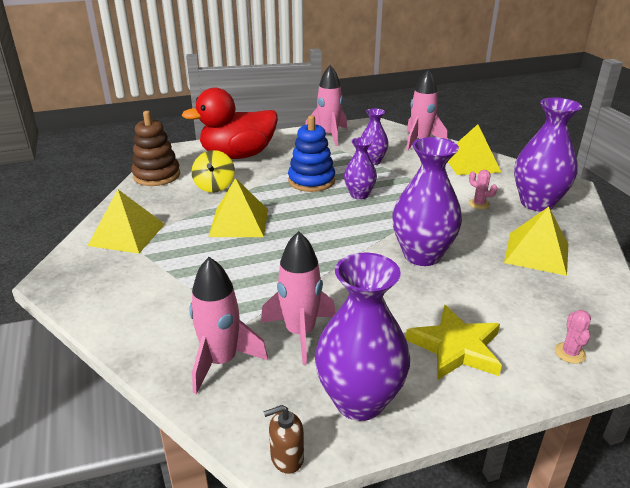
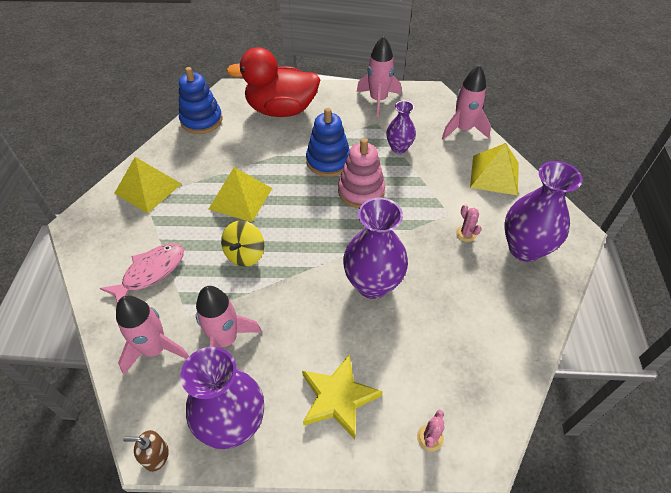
camera: 20 degrees right, 20 degrees up
brown stacking toy [132,111,180,186] -> blue stacking toy [179,67,222,134]
yellow spinning top [192,150,235,193] -> yellow spinning top moved to [221,221,264,267]
purple vase [344,137,377,200] -> pink stacking toy [338,138,385,208]
yellow pyramid [504,207,568,276] -> none
none -> pink fish [100,243,184,303]

